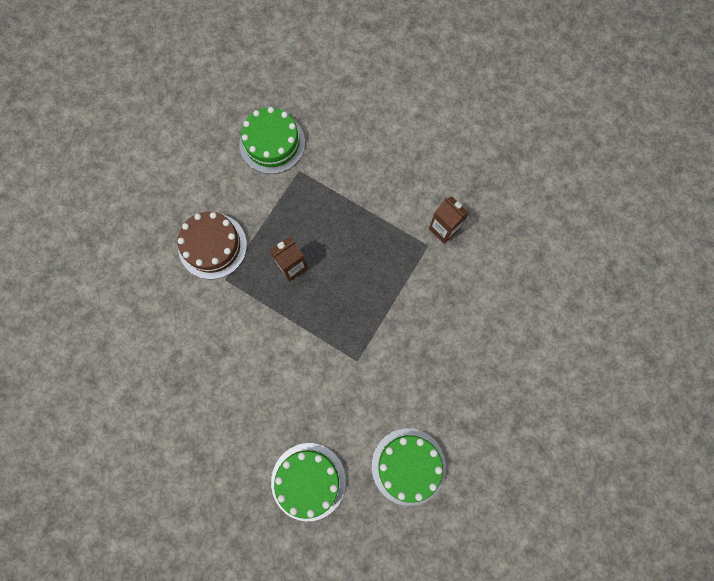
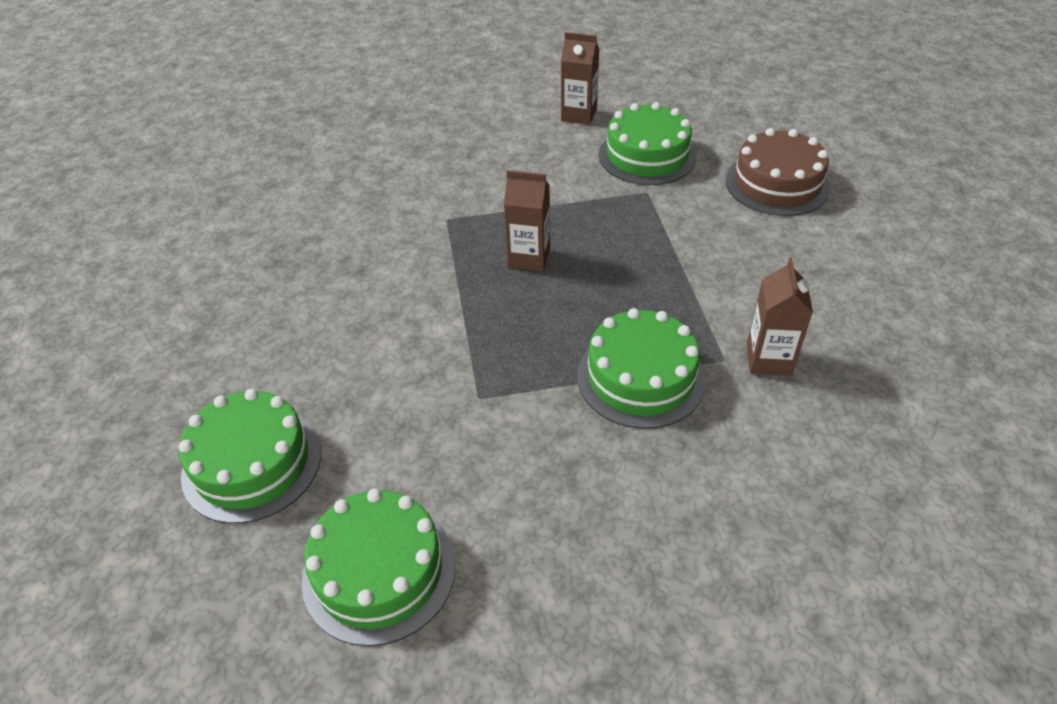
camera: 50 degrees right, 30 degrees down
brown cake [178,212,247,279] -> brown cake moved to [726,128,830,216]
none -> brown carton [561,32,599,125]
none -> green cake [577,308,706,429]

